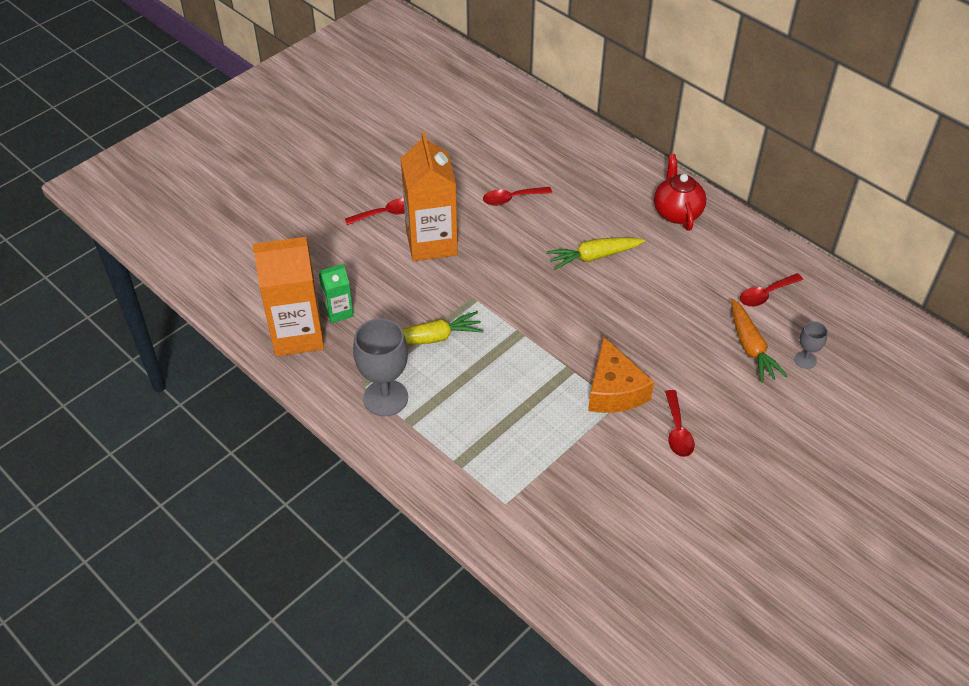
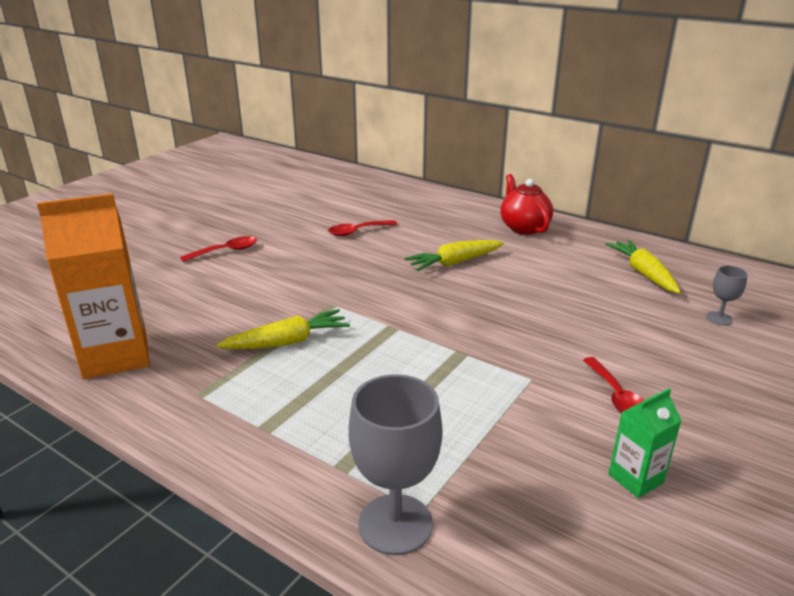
camera: 10 degrees left, 20 degrees down
green carton [319,264,354,323] -> green carton moved to [608,388,682,498]
grey goblet [353,318,408,416] -> grey goblet moved to [348,374,443,555]
orange carton [401,132,458,261] -> none
orange cheese [588,337,654,413] -> none
orange carrot [731,299,787,383] -> none
red spoon [740,273,803,307] -> yellow carrot [605,240,681,294]

